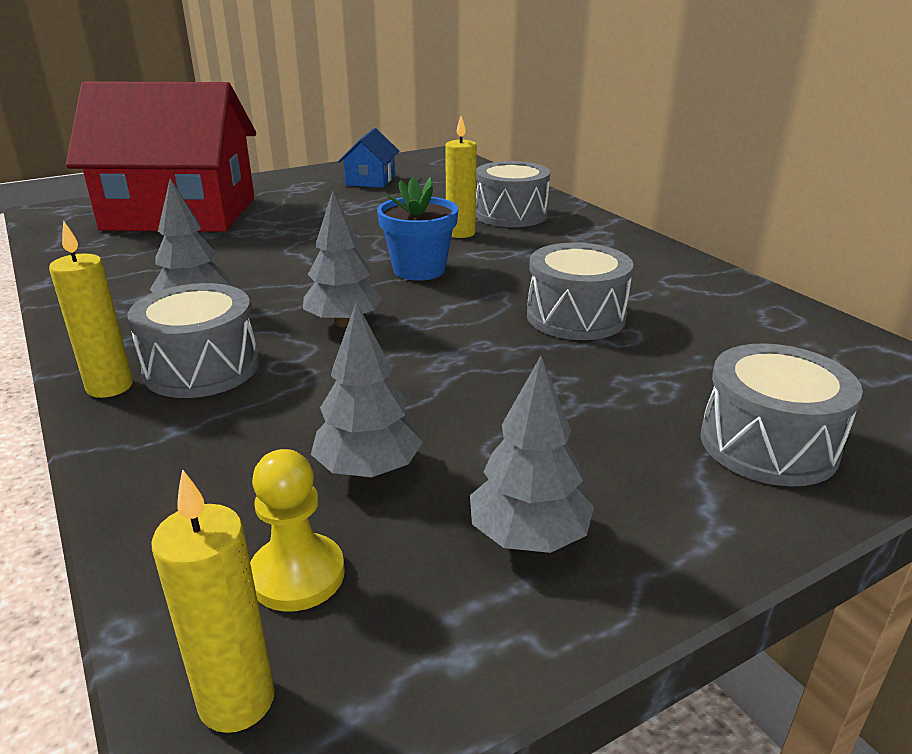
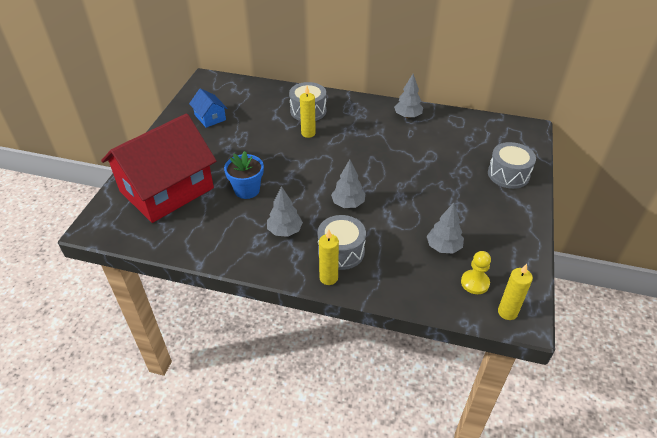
camera: 45 degrees left, 15 degrees up
blue flower pot [377,177,458,281] -> blue flower pot moved to [224,151,264,199]
grey tree [470,356,594,553] -> grey tree moved to [394,74,423,118]
grey drum [527,243,633,340] -> none

